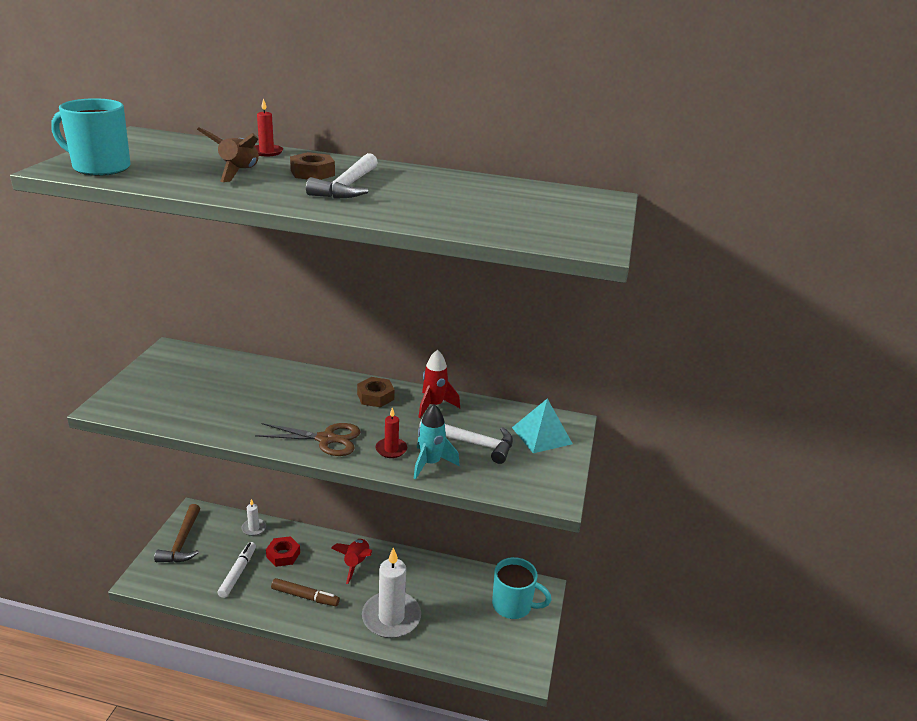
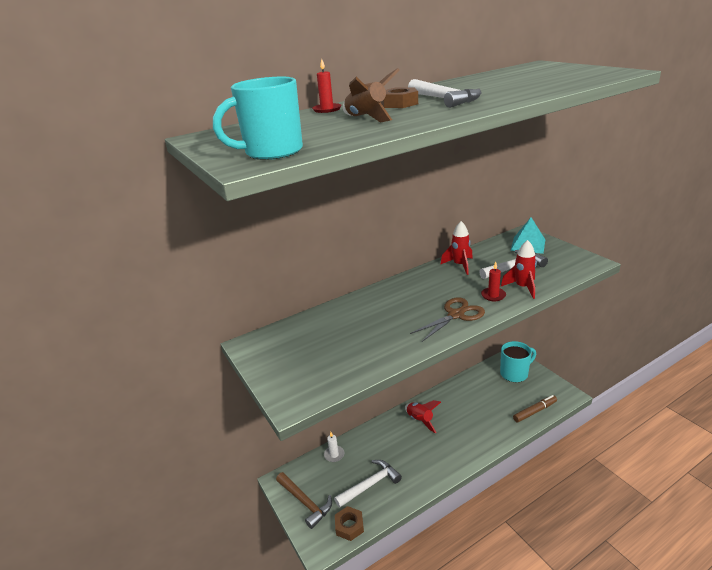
camera: 40 degrees left, 0 degrees up
white marker [217,542,256,598] -> white hammer [334,460,402,508]
red nut [266,536,300,567] -> none
brown marker [271,578,340,606] -> brown marker moved to [513,395,557,423]
brown nut [357,377,395,407] -> brown nut moved to [335,506,364,541]
white candle [362,547,421,638] -> none
turquoise rocket [413,404,460,480] -> red rocket [501,240,537,299]

